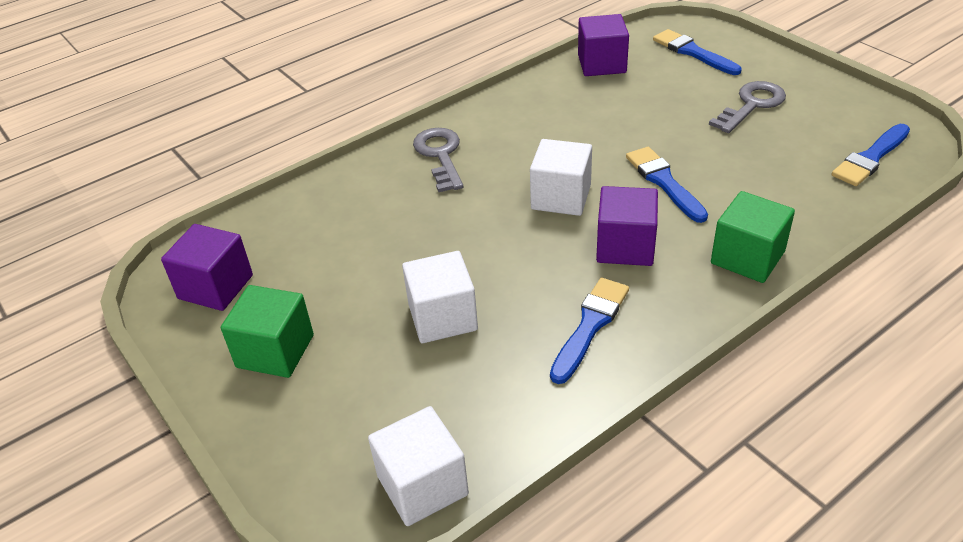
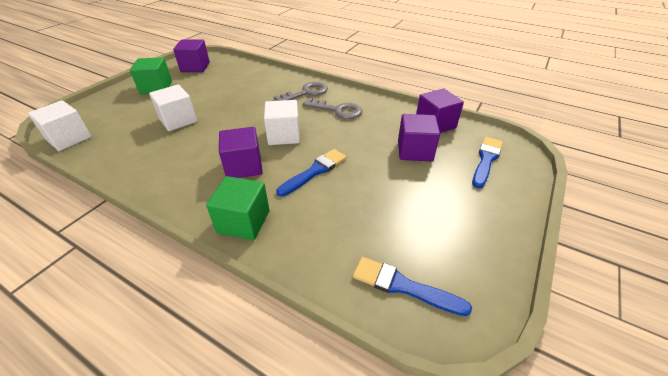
camera: 65 degrees right, 0 degrees up
blue brush [550,278,629,384] -> none
grey key [709,81,786,133] -> grey key moved to [303,97,362,119]
none -> purple cube [398,114,440,162]

